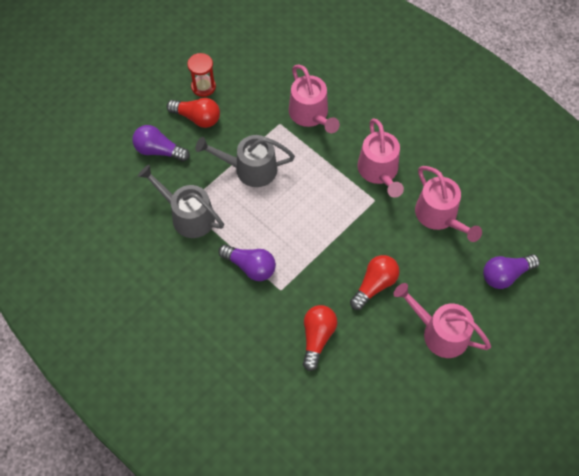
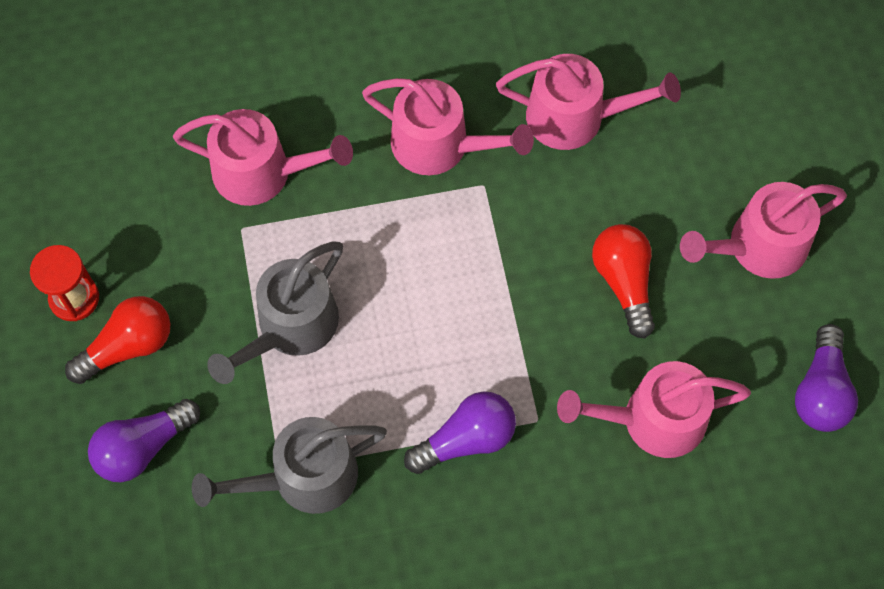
camera: 55 degrees left, 5 degrees up
red light bulb [303,305,337,371] -> pink watering can [557,361,751,458]
purple light bulb [483,254,540,289] -> purple light bulb moved to [795,324,858,432]

